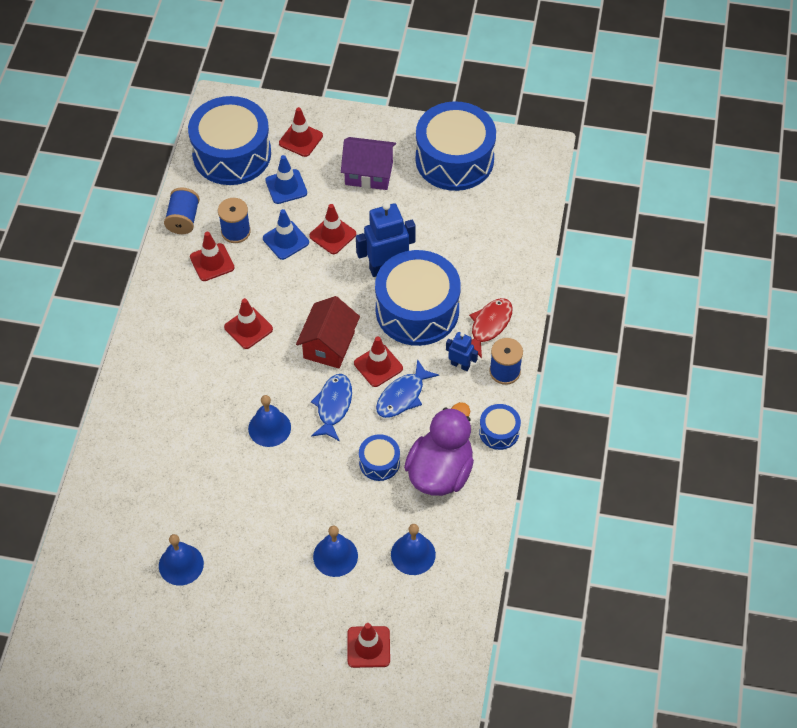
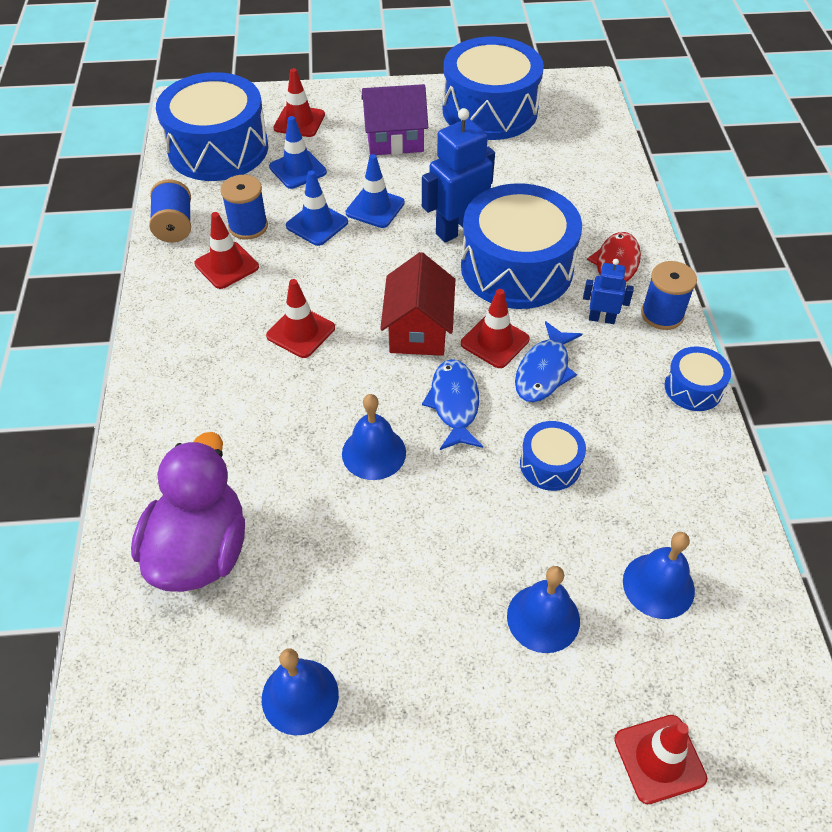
camera: 15 degrees left, 5 degrees down
red traffic cone [309,204,356,254] -> blue traffic cone [346,154,405,228]
purple duck [404,402,474,496] -> purple duck moved to [131,432,245,592]

